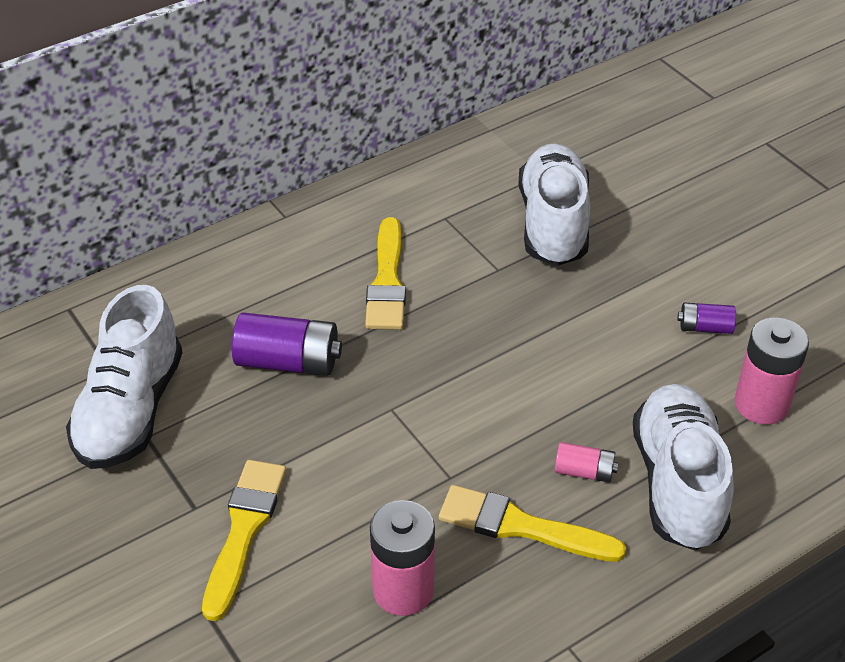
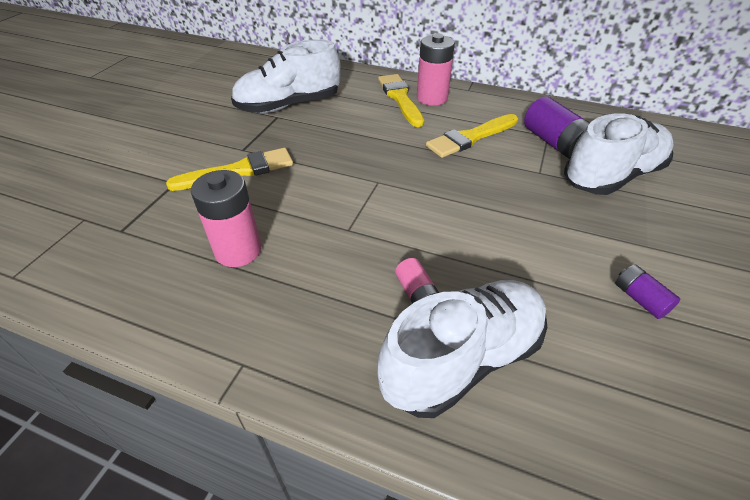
camera: 55 degrees right, 0 degrees up
purple battery [232,313,342,376] -> purple battery moved to [524,97,590,159]
yellow brush [439,485,626,562] -> yellow brush moved to [378,74,424,127]
pink battery [734,317,809,424] -> pink battery moved to [417,34,455,106]

